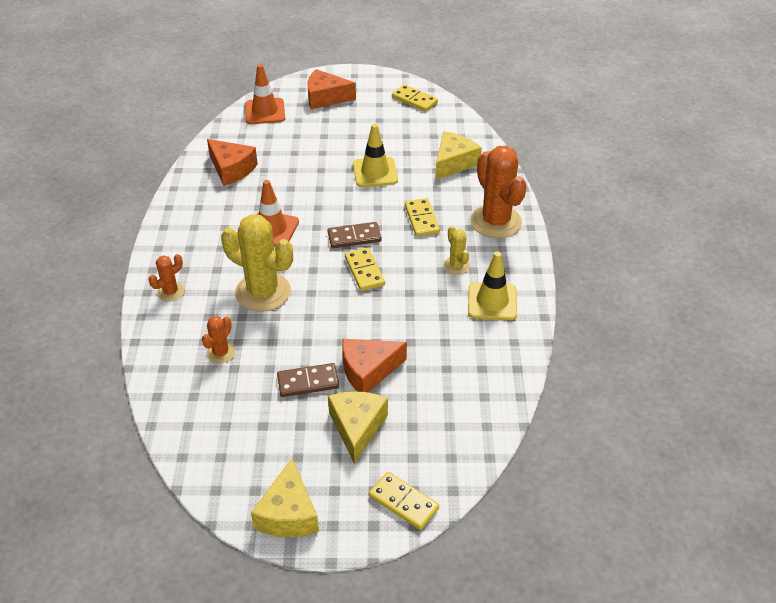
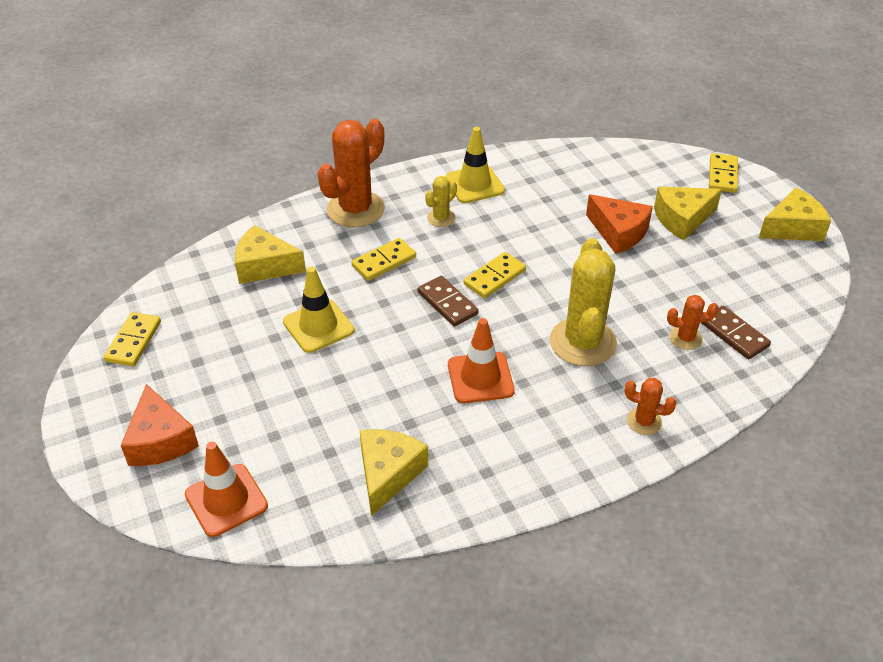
camera: 115 degrees left, 0 degrees up
orange cheese [207,139,258,186] -> yellow cheese [360,429,428,516]
brown domino [277,363,339,397] -> brown domino moved to [701,306,771,359]

